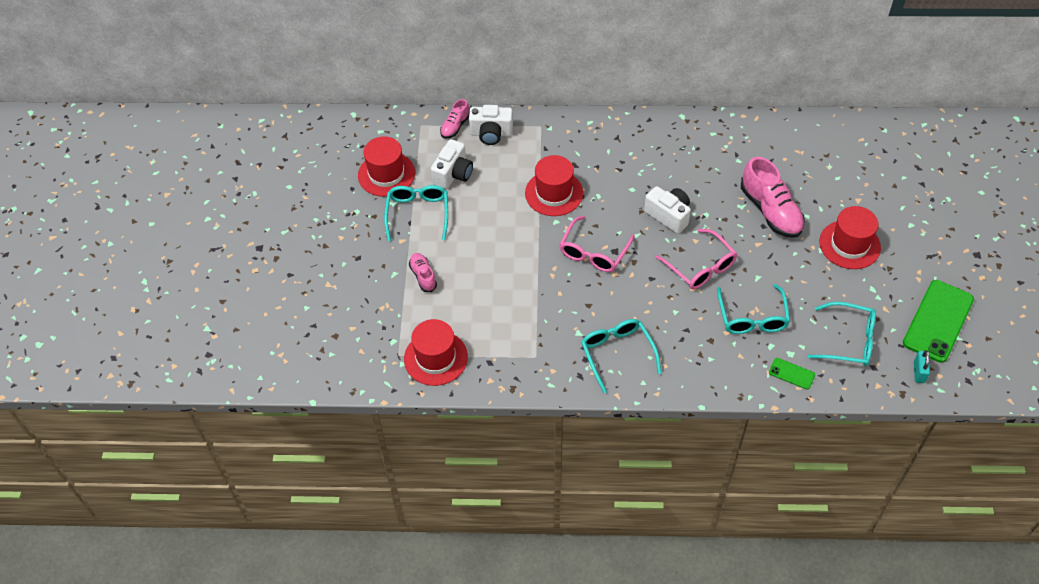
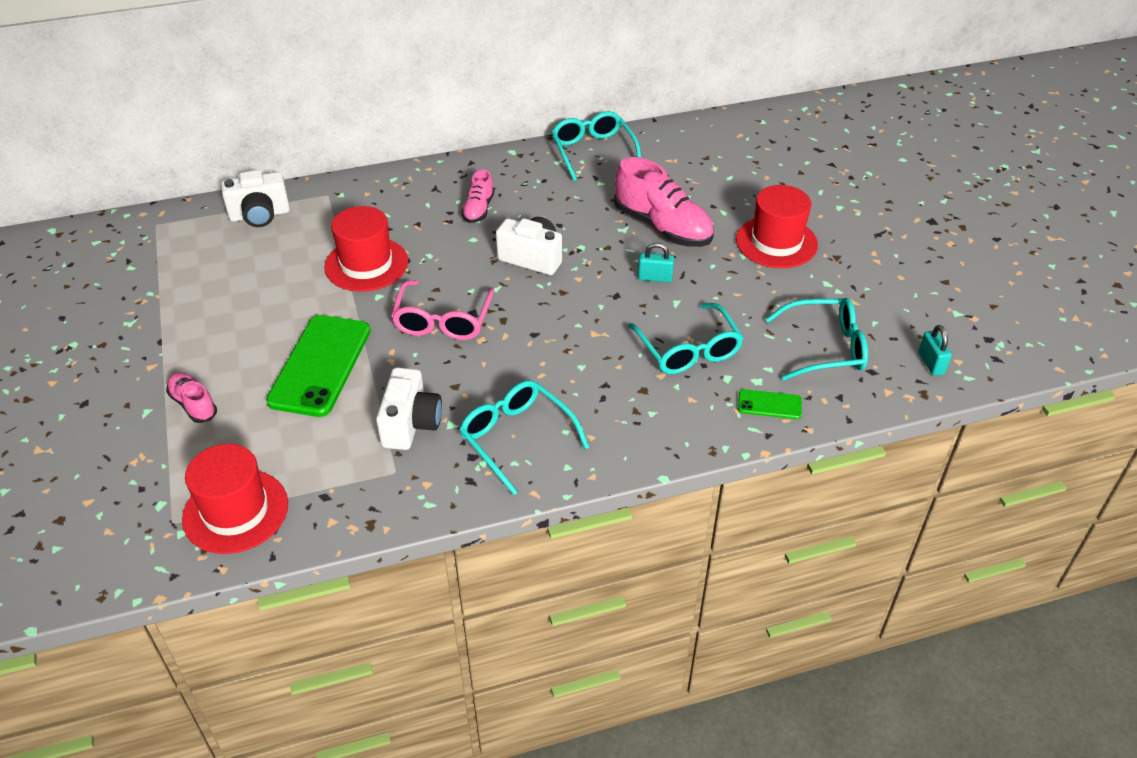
camera: 20 degrees left, 10 degrees down
red hat [358,136,415,197] -> none
turquoise glasses [384,185,448,241] -> turquoise glasses moved to [551,111,641,182]
white camera [431,139,473,189] -> white camera moved to [376,367,442,450]
pink shoe [440,99,469,139] -> pink shoe moved to [461,169,494,223]
pink glasses [655,229,737,289] -> none
green phone [903,280,974,363] -> green phone moved to [266,315,371,417]
none -> turquoise padlock [638,243,674,282]

